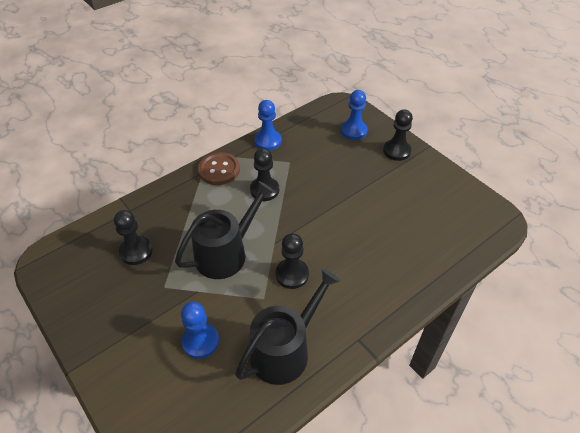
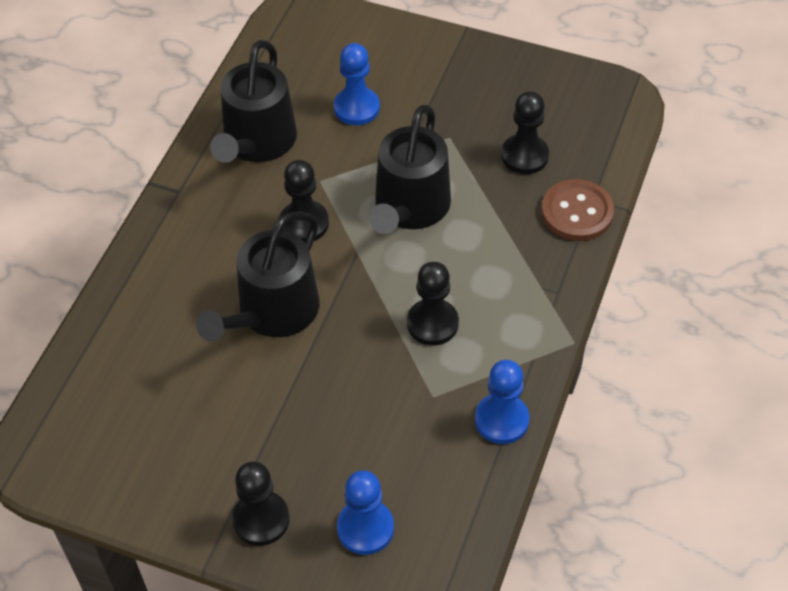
camera: 150 degrees right, 5 degrees up
brown button [198,152,240,185] -> brown button moved to [541,179,614,241]
none -> black watering can [196,212,320,342]

